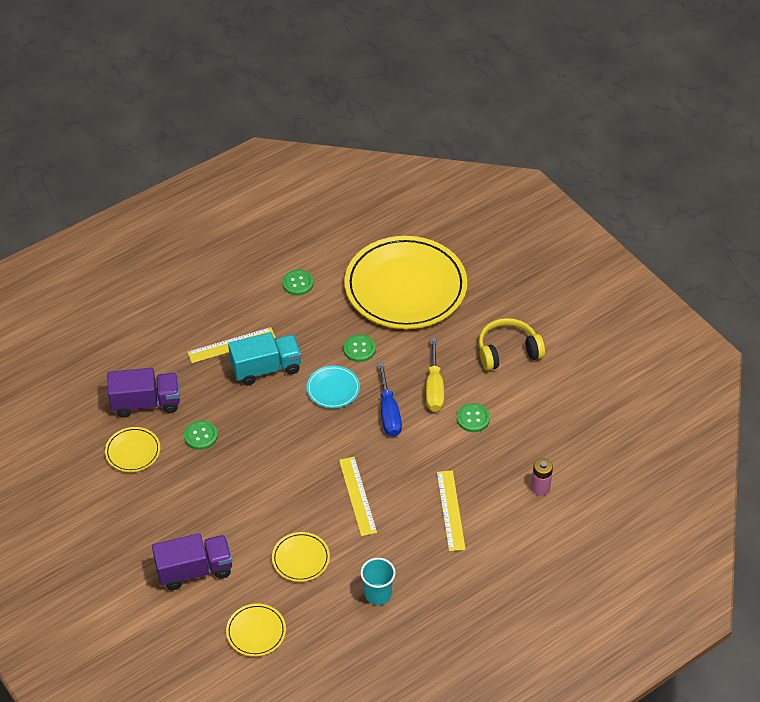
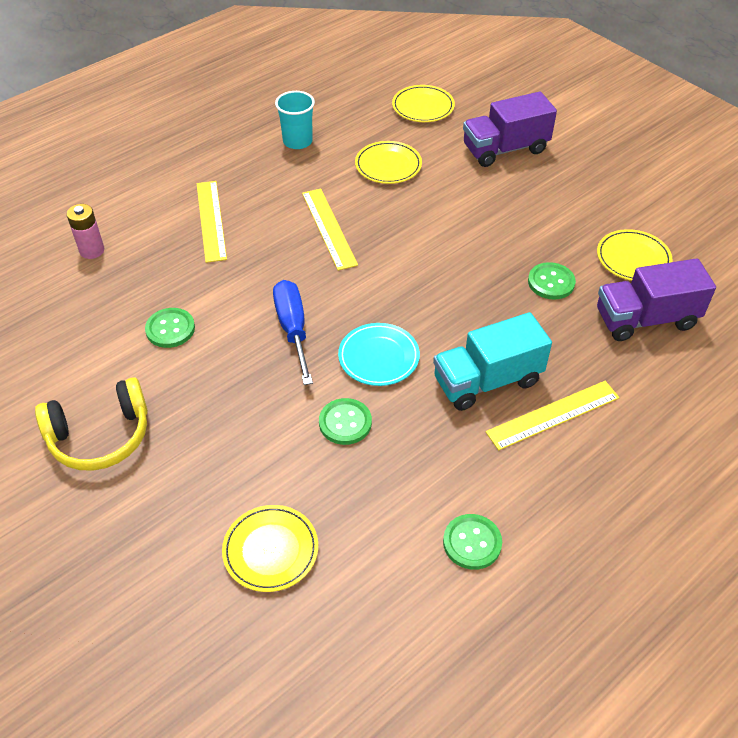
camera: 175 degrees right, 0 degrees up
yellow plate [344,236,467,329] -> yellow plate [222,505,318,592], size x0.42
yellow screwdriver [426,338,444,412] -> none

